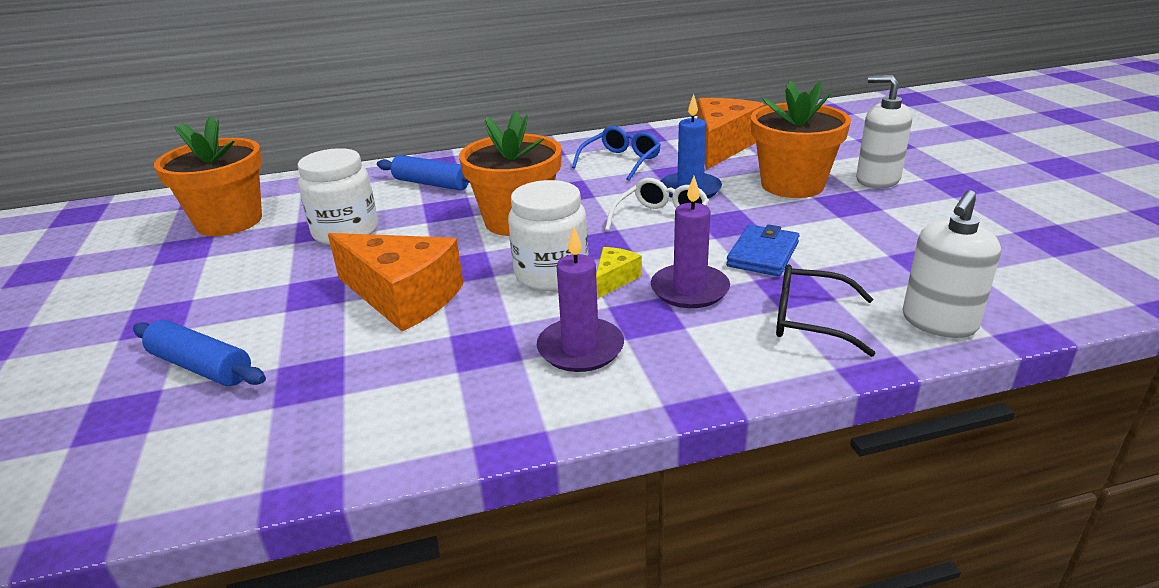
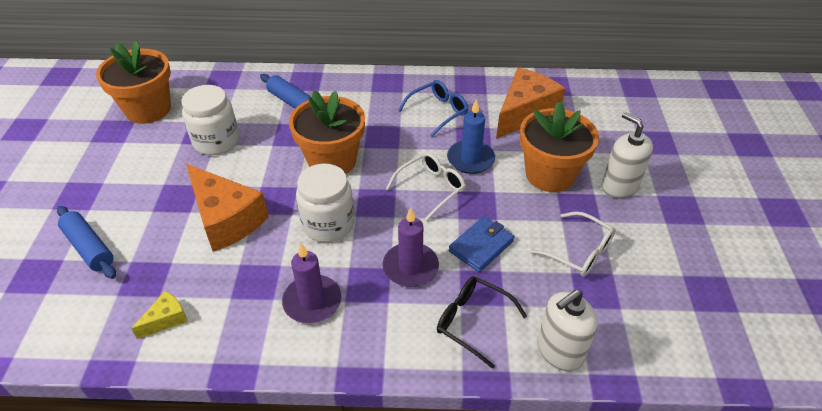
camera: 15 degrees right, 15 degrees up
yellow cheese [596,247,642,299] -> yellow cheese moved to [131,291,188,339]
none -> white glasses [530,211,616,277]

